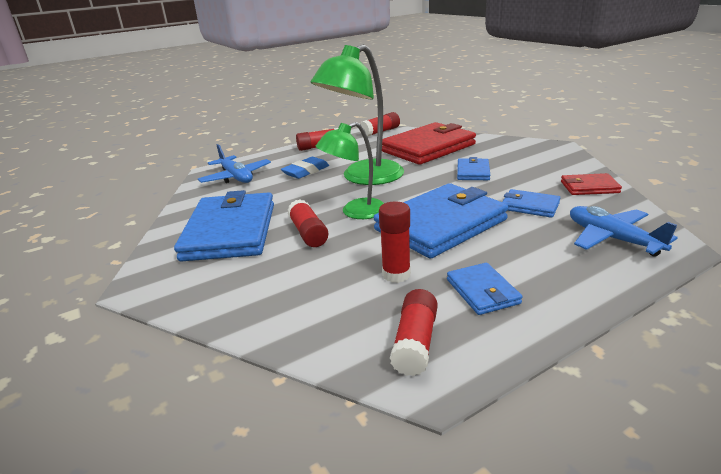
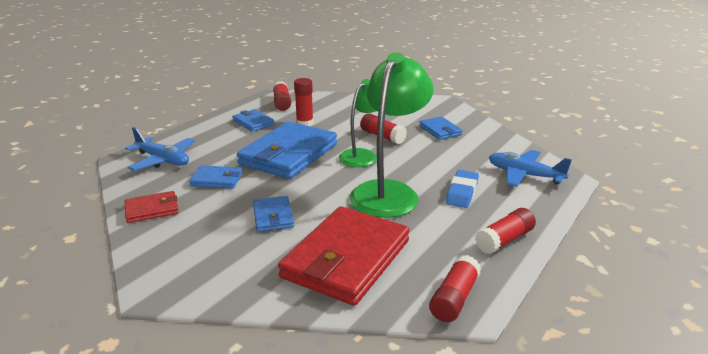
camera: 155 degrees right, 0 degrees up
blue wallet [174,190,274,261] -> blue wallet [419,117,463,140], size x0.47

